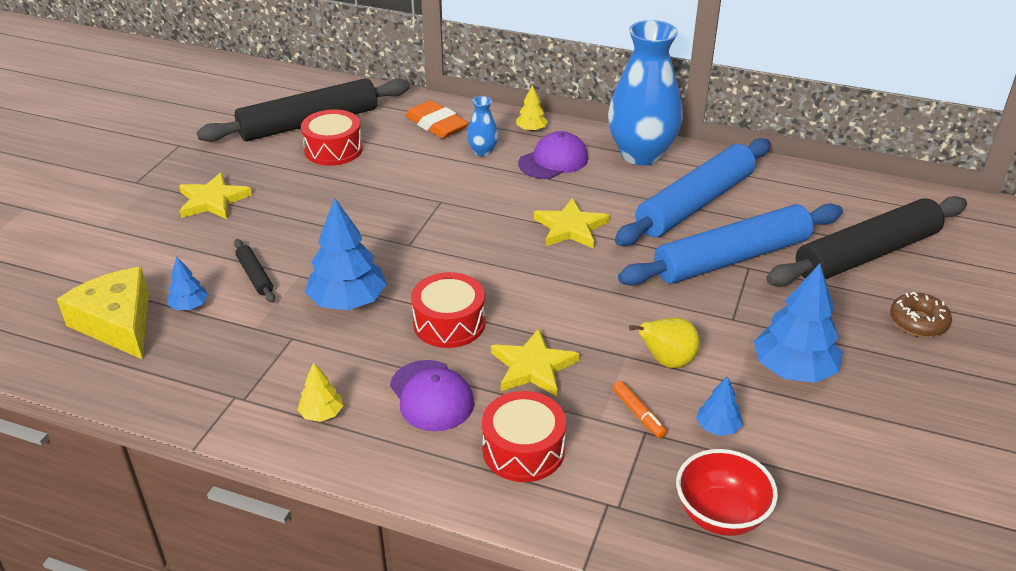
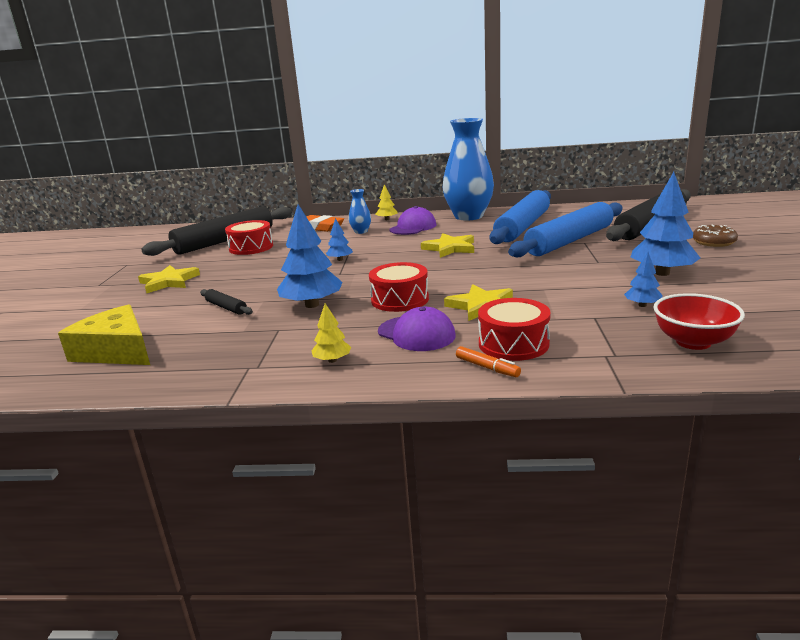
camera: 15 degrees left, 15 degrees down
blue tree [167,257,208,310] -> blue tree moved to [326,218,353,261]
orange marker [613,381,667,438] -> orange marker moved to [456,346,521,377]
yellow pear [629,317,700,368] -> none

